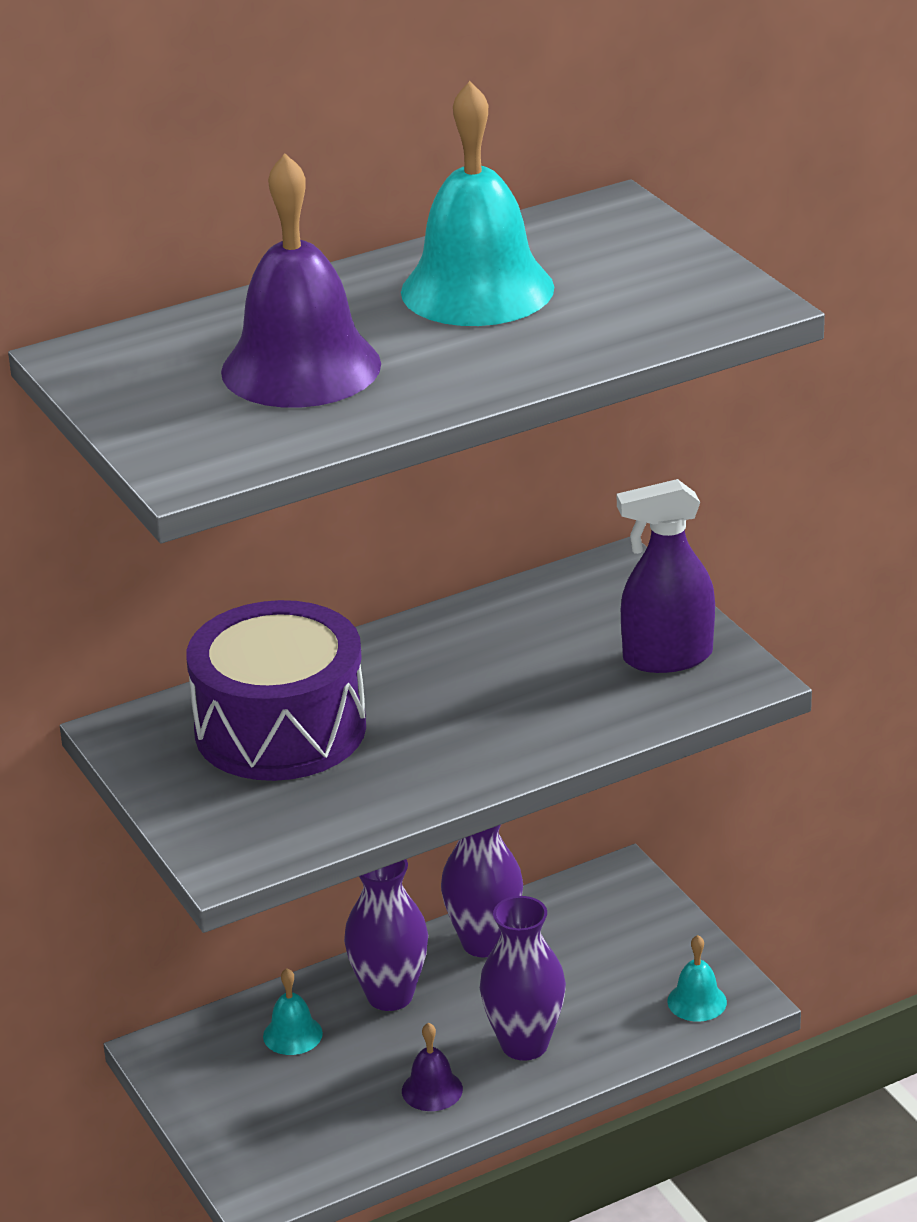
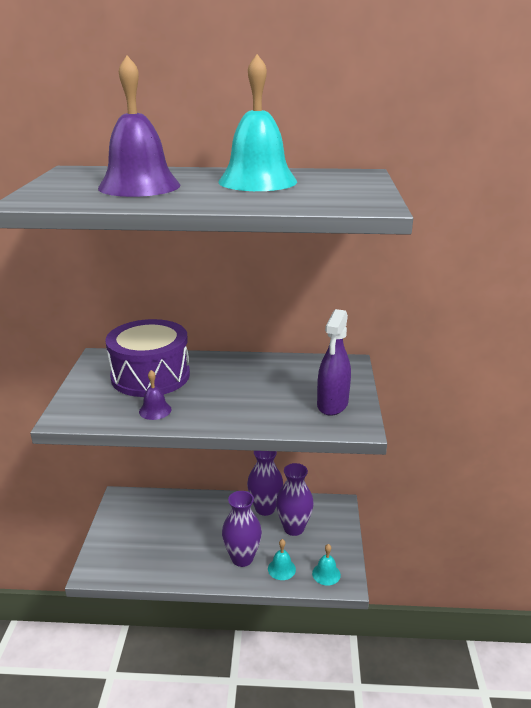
camera: 30 degrees right, 5 degrees down
turquoise bell [263,968,323,1055] -> turquoise bell moved to [268,539,296,580]
purple vase [344,859,428,1011] -> purple vase moved to [276,463,314,536]
purple bell [402,1023,463,1111] -> purple bell moved to [139,370,172,420]
purple spray bottle [617,479,715,673] -> purple spray bottle turned 90 degrees counterclockwise [317,309,351,416]

